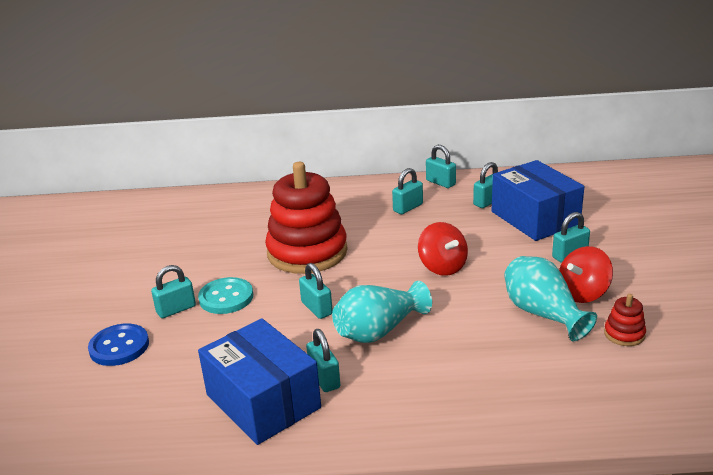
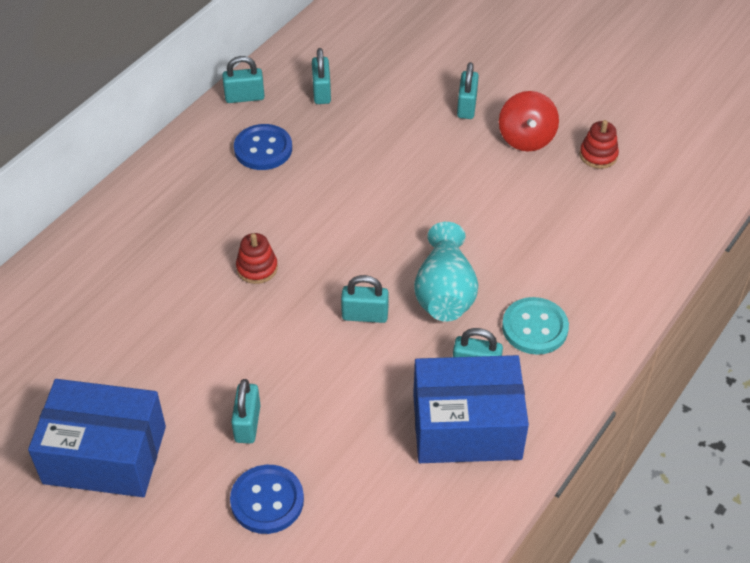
camera: 55 degrees left, 20 degrees up
turquoise button [198,277,253,314] -> turquoise button moved to [502,297,569,355]
red stacking toy [265,162,348,274] -> red stacking toy [236,233,278,284], size x0.40
turquoise padlock [392,168,423,214] -> blue button [234,124,292,170]
red spinning top [418,222,468,276] -> none
blue box [492,160,584,241] -> blue box moved to [28,379,166,497]
turquoise vase [504,256,597,341] -> none

